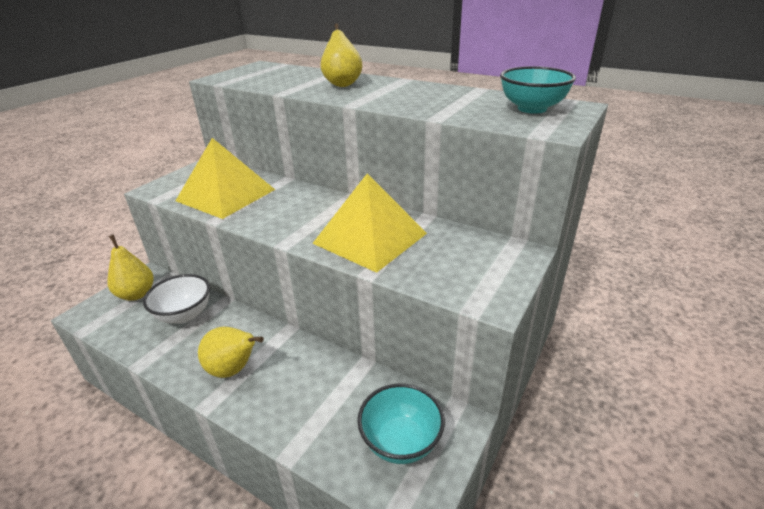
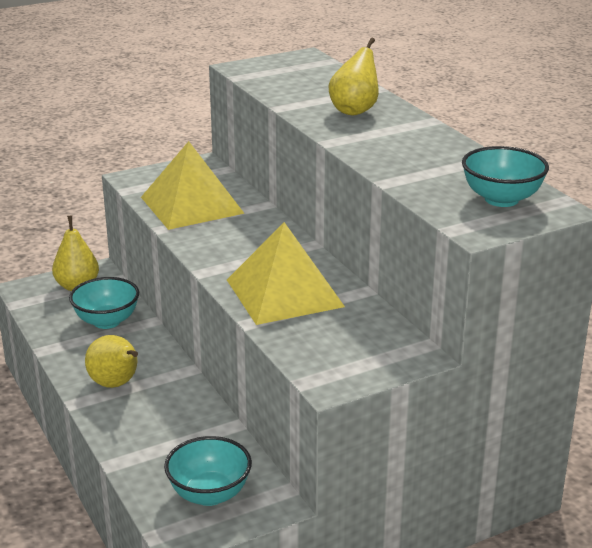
camera: 30 degrees right, 5 degrees down
white bowl [143,274,210,324] -> turquoise bowl [69,277,139,329]

